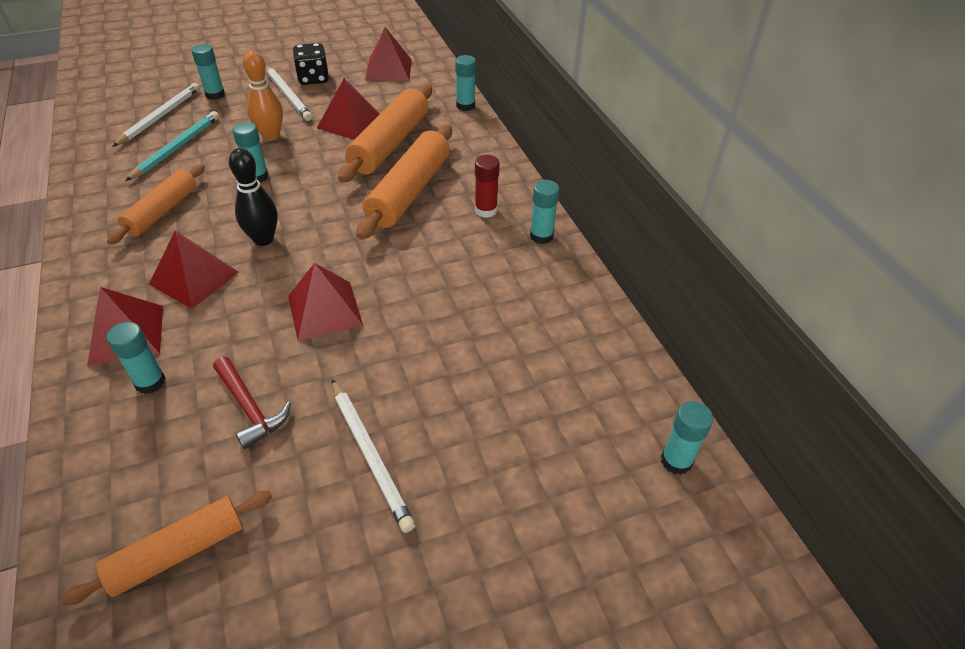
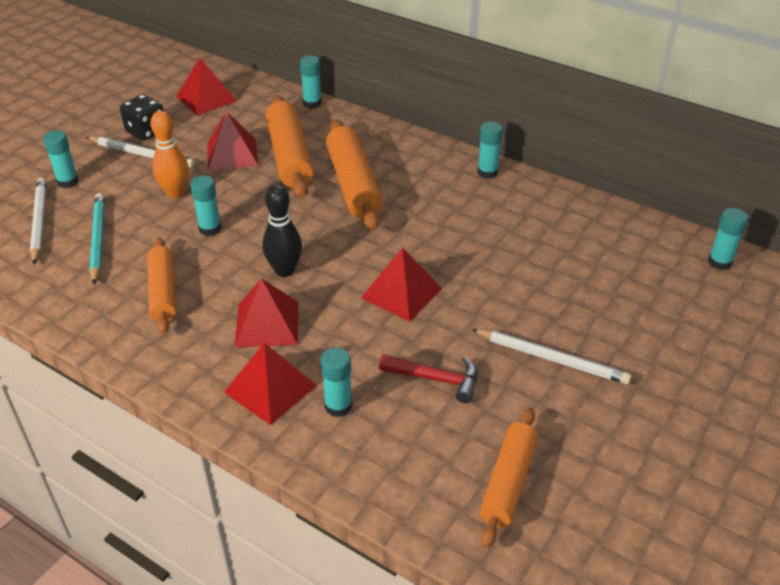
camera: 35 degrees left, 5 degrees down
red glue stick [475,155,500,218] -> none

